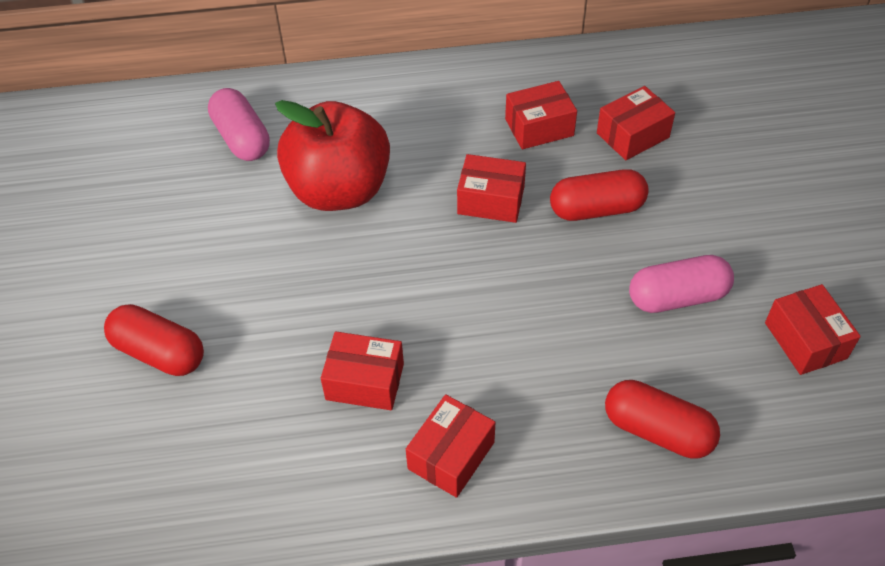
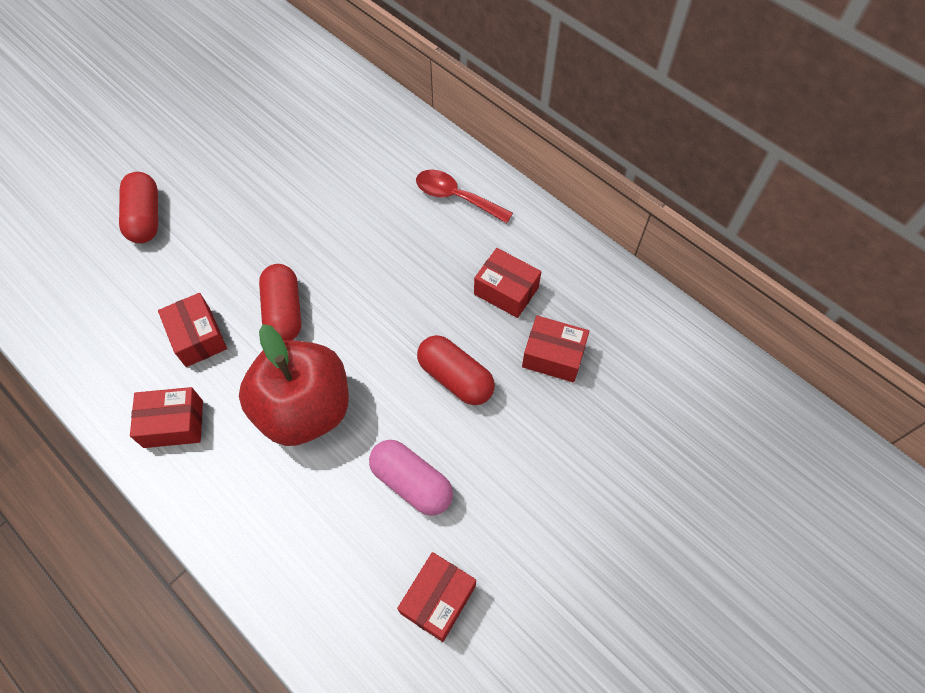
camera: 50 degrees right, 10 degrees up
pink capsule [208,88,270,161] -> none
red apple [275,100,390,211] -> red apple moved to [239,324,349,446]
red box [457,154,526,223] -> none
red capsule [605,380,720,459] -> red capsule moved to [259,264,301,340]
none -> red spoon [416,169,513,223]

